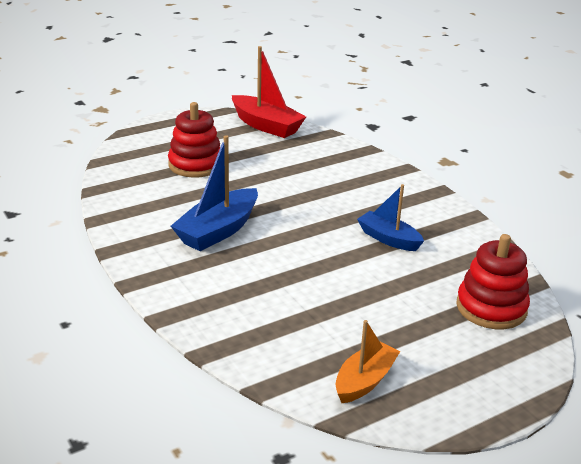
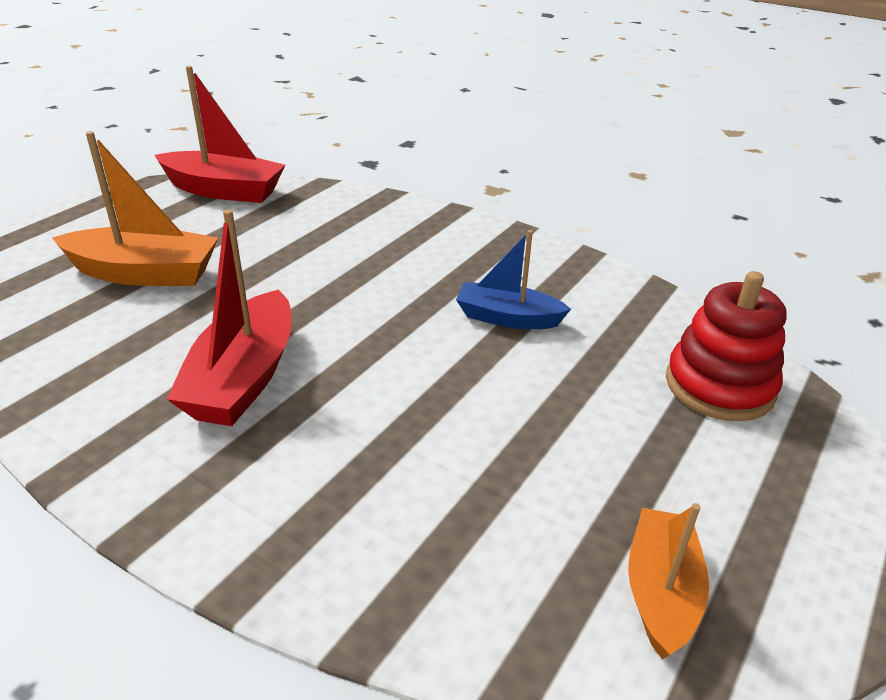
camera: 25 degrees left, 5 degrees up
red stacking toy [168,102,220,178] -> orange boat [52,131,218,286]
blue boat [171,135,258,251] -> red boat [167,209,292,426]

